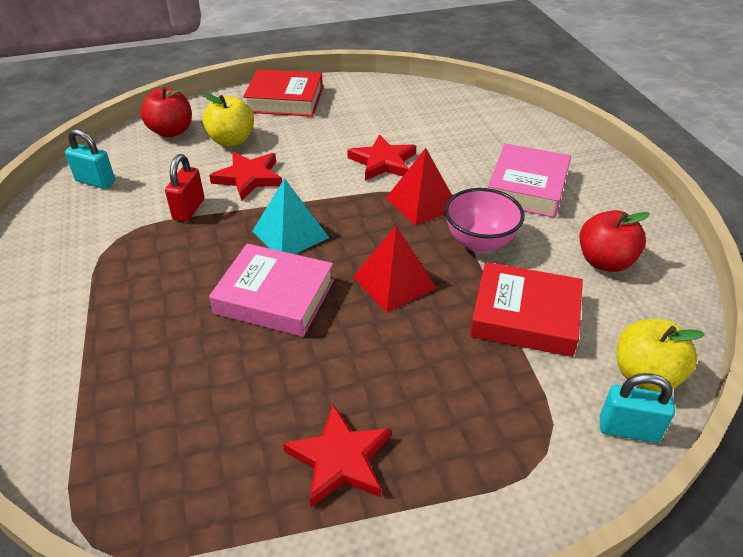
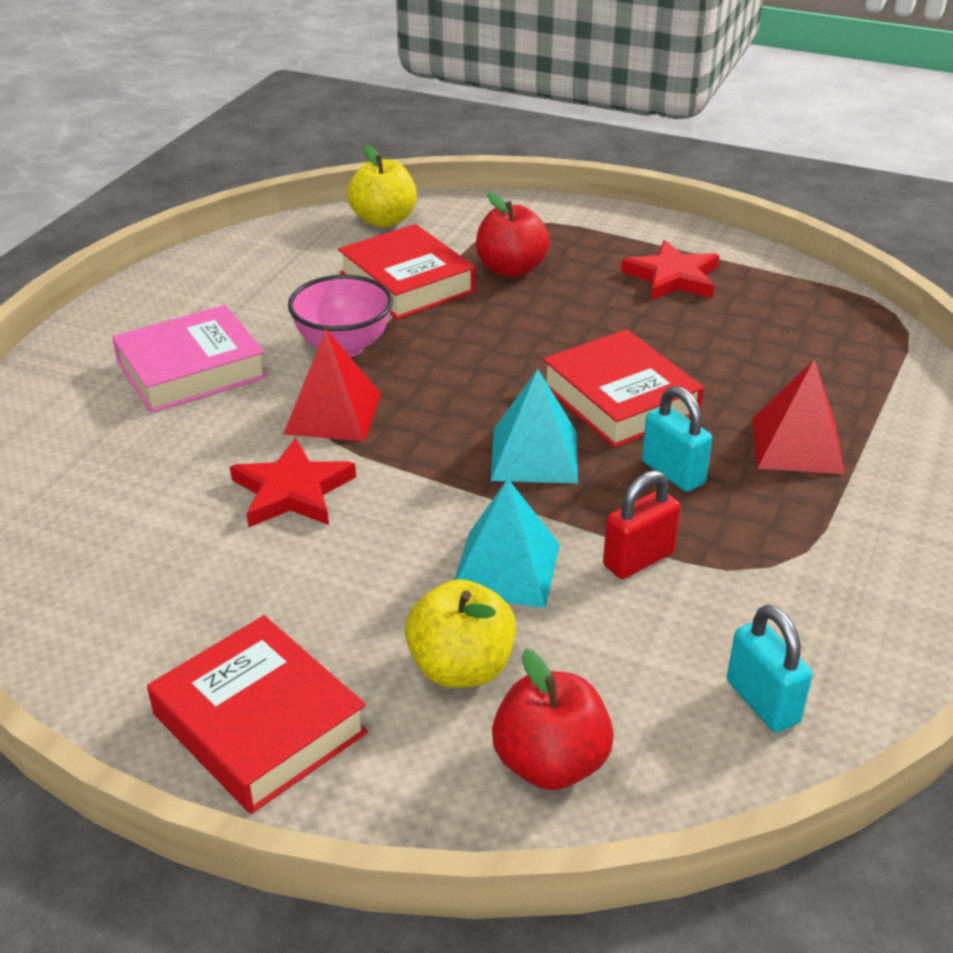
camera: 140 degrees left, 5 degrees down
red star [209,152,282,201] -> turquoise pyramid [454,479,560,608]
pink book [209,244,334,337] -> red book [543,329,704,448]
red pyramid [353,226,437,313] -> red pyramid moved to [752,359,845,474]
red apple [580,210,650,272] -> red apple moved to [476,192,550,277]
turquoise padlock [600,373,675,443] -> turquoise padlock moved to [642,386,712,492]

